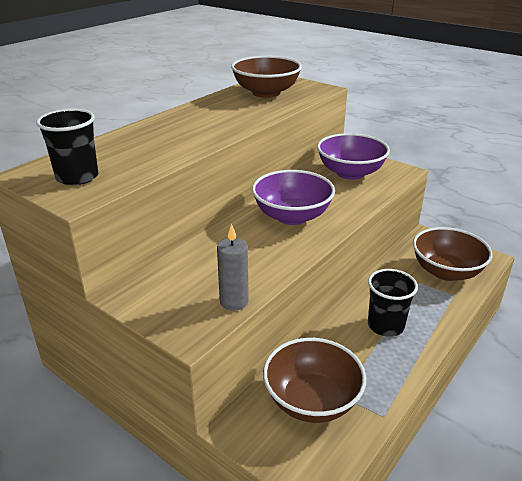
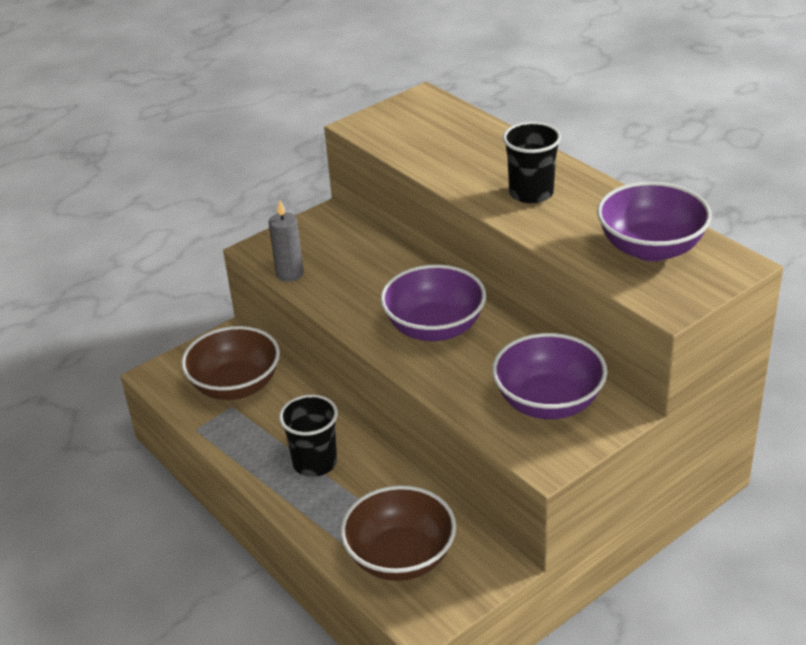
camera: 105 degrees right, 5 degrees up
black cup [36,109,98,185] -> black cup moved to [503,122,561,204]
brown bowl [231,56,302,98] -> purple bowl [597,182,712,261]

